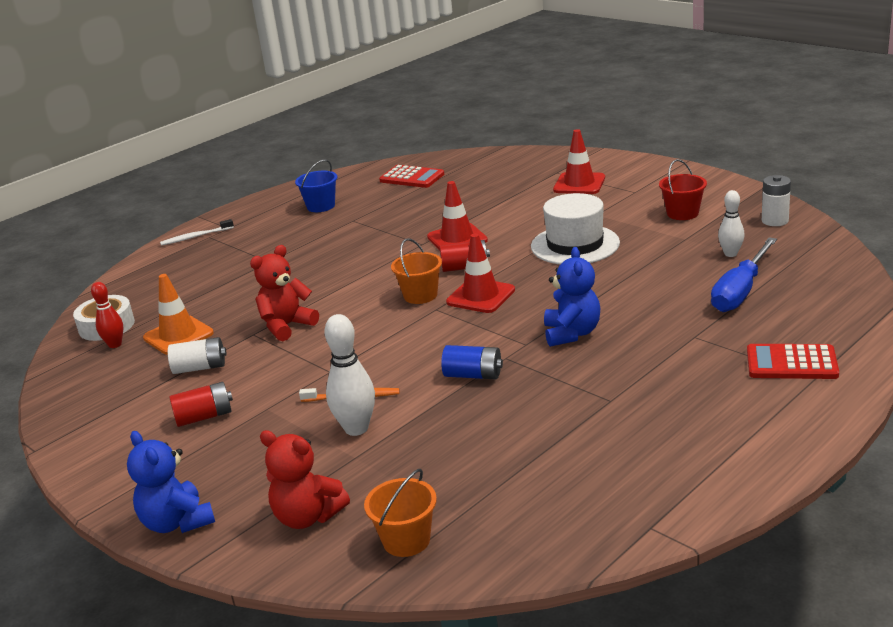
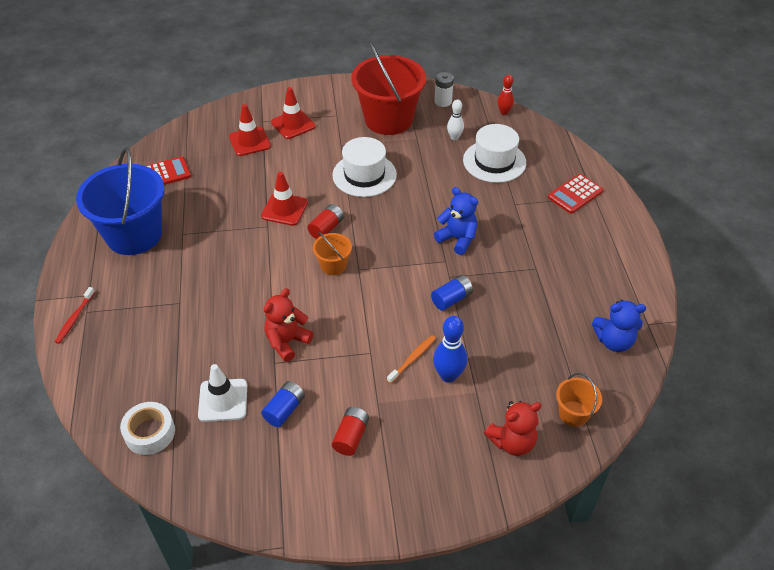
camera: 55 degrees left, 20 degrees up
red bowling pin [91,282,123,348] -> red bowling pin moved to [497,75,514,115]
blue teddy bear [127,431,215,533] -> blue teddy bear moved to [592,300,646,352]
orange traffic cone [143,274,214,355] -> white traffic cone [198,364,247,422]
white toothbrush [160,219,234,246] -> red toothbrush [55,287,95,344]
white battery [168,337,227,374] -> blue battery [261,381,305,427]
red teddy bear [250,245,319,341] -> red teddy bear turned 45 degrees clockwise [264,288,314,362]
blue bucket [295,159,337,212] -> blue bucket [76,148,165,255], size x2.21
white bowling pin [324,314,375,436] -> blue bowling pin [433,316,467,383]
red traffic cone [446,234,515,313] -> red traffic cone moved to [229,104,271,156]
red bucket [659,159,707,220] -> red bucket [351,41,426,135], size x2.21
blue screwdriver [711,237,777,312] -> white hat [463,124,526,183]

